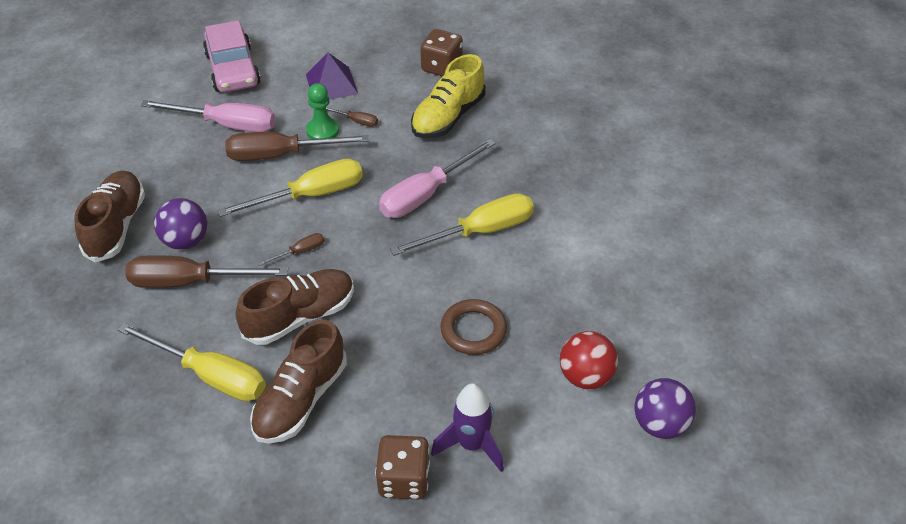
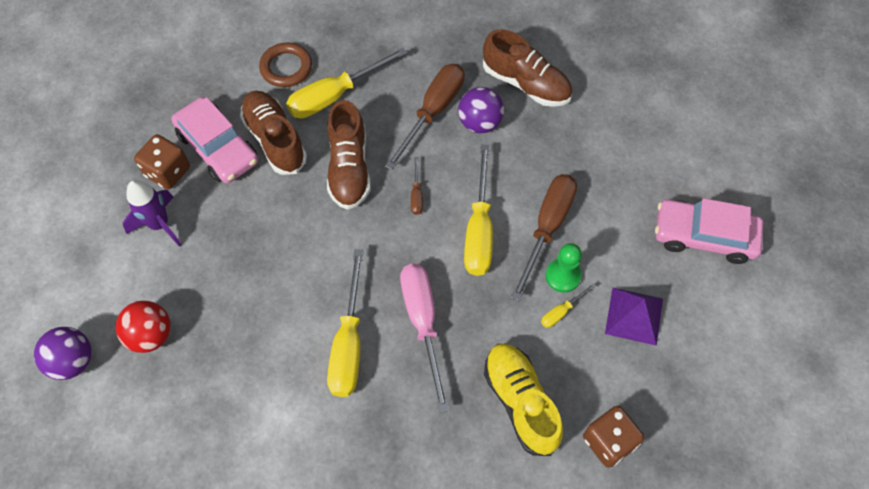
camera: 120 degrees right, 15 degrees up
pink screwdriver [141,100,275,132] -> none
brown screwdriver [326,107,378,127] -> yellow screwdriver [541,283,596,328]
brown ring [440,299,507,355] -> brown ring moved to [259,43,312,87]
none -> pink car [171,97,258,183]

